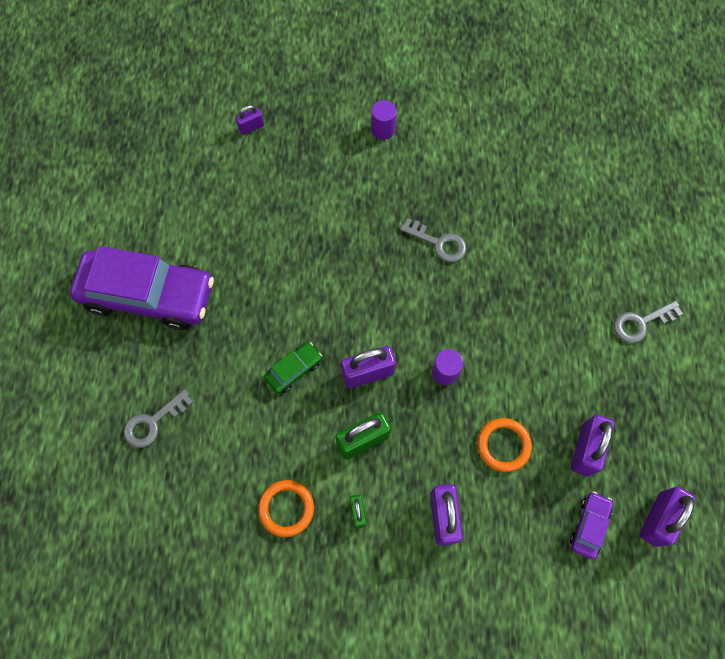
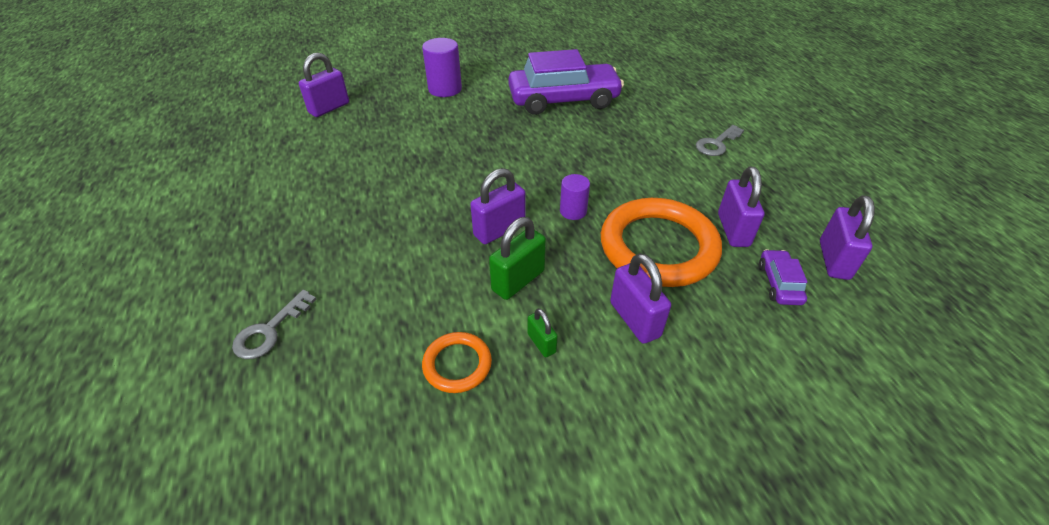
camera: 20 degrees left, 25 degrees down
purple car [70,246,214,330] -> purple car moved to [508,49,624,115]
purple padlock [236,105,264,135] -> purple padlock [299,53,349,117], size x1.80
green car [264,342,322,394] -> none
purple cylinder [371,100,397,140] -> purple cylinder [422,38,462,97], size x1.63
grey key [400,218,467,262] -> none
orange ring [477,418,532,472] -> orange ring [601,198,722,287], size x2.08

